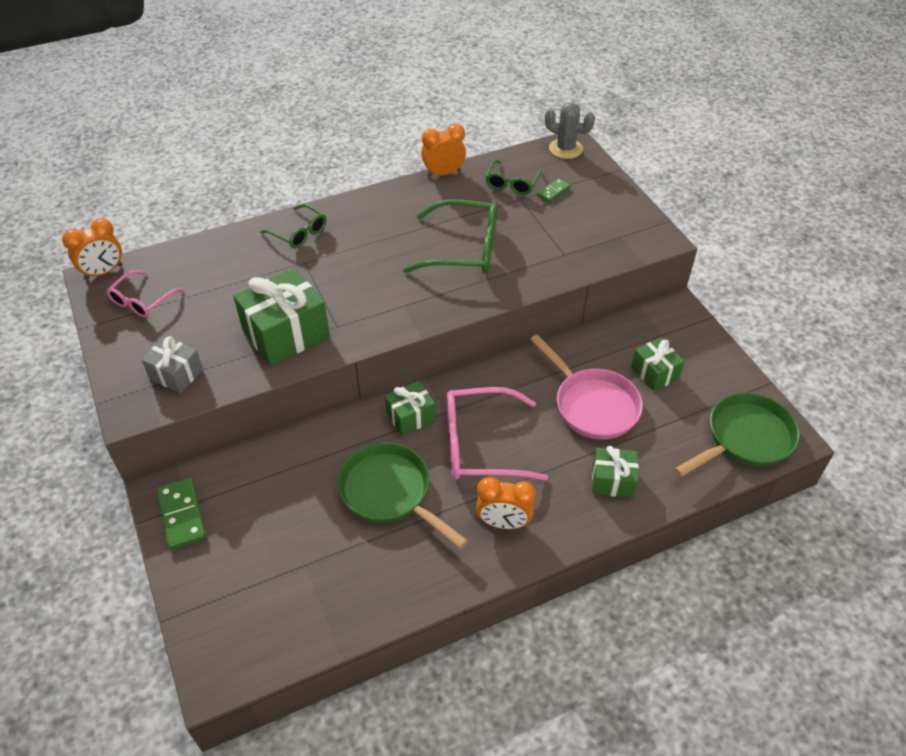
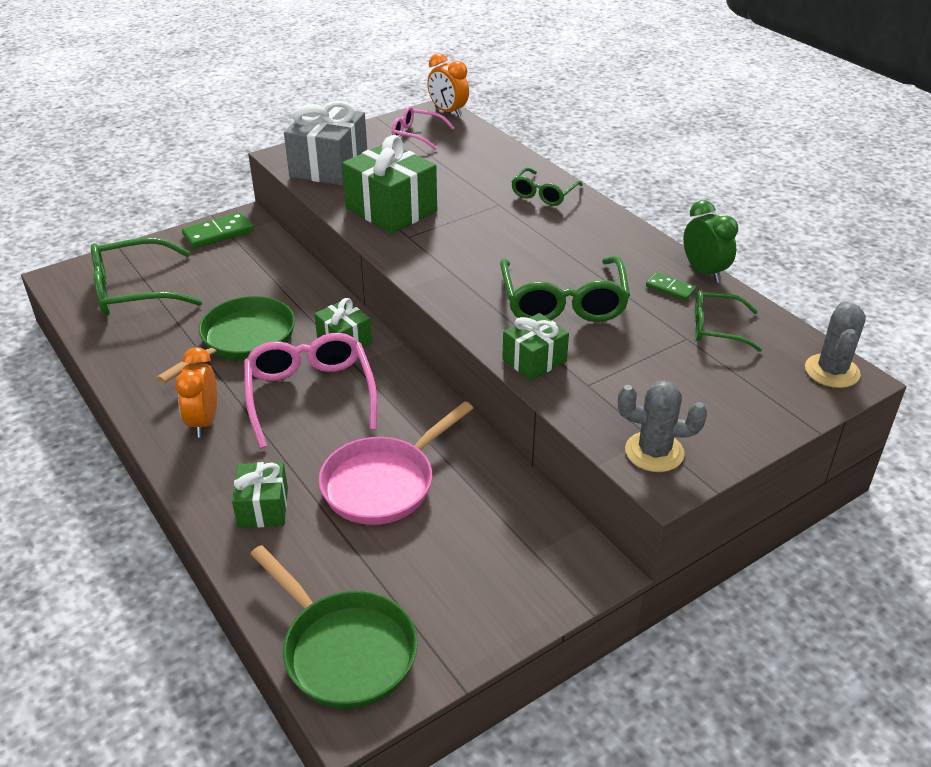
camera: 80 degrees right, 10 degrees down
grey gift [142,336,203,393] -> grey gift [284,101,367,186], size x1.75
orange clock [421,124,466,177] -> green clock [683,200,738,283]
green domino [537,178,571,203] -> green domino moved to [646,272,696,301]
green gift [631,338,685,391] -> green gift moved to [502,313,569,381]
none -> green glasses [91,237,203,316]
none -> grey cactus [618,380,707,472]

